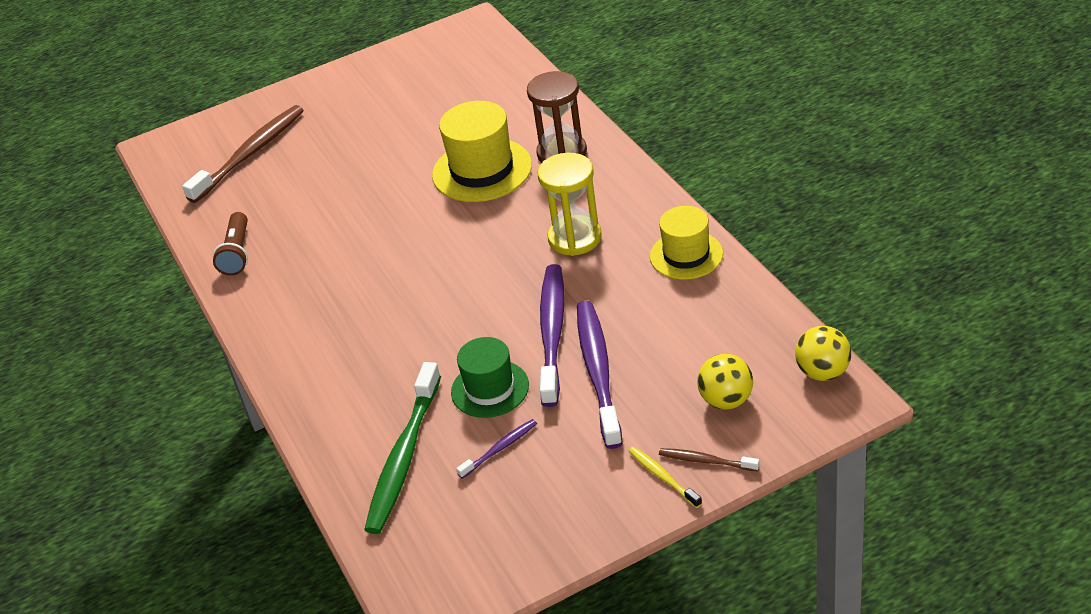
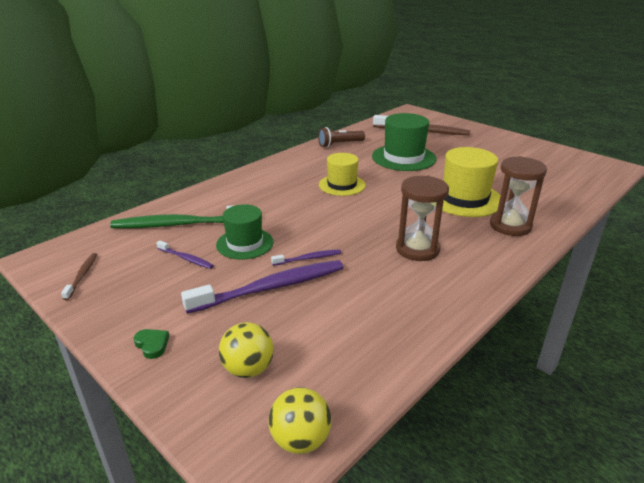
camera: 65 degrees right, 10 degrees down
yellow hourglass [538,153,602,256] -> brown hourglass [396,176,449,261]
purple toothbrush [540,264,564,407] -> purple toothbrush [271,249,341,266], size x0.47
yellow toothbrush [628,447,702,508] -> green heart [133,329,169,359]
yellow hat [650,206,723,280] -> yellow hat moved to [319,153,366,196]
brown toothbrush [659,448,759,472] -> brown toothbrush moved to [61,253,98,300]
none -> green hat [372,113,436,171]

